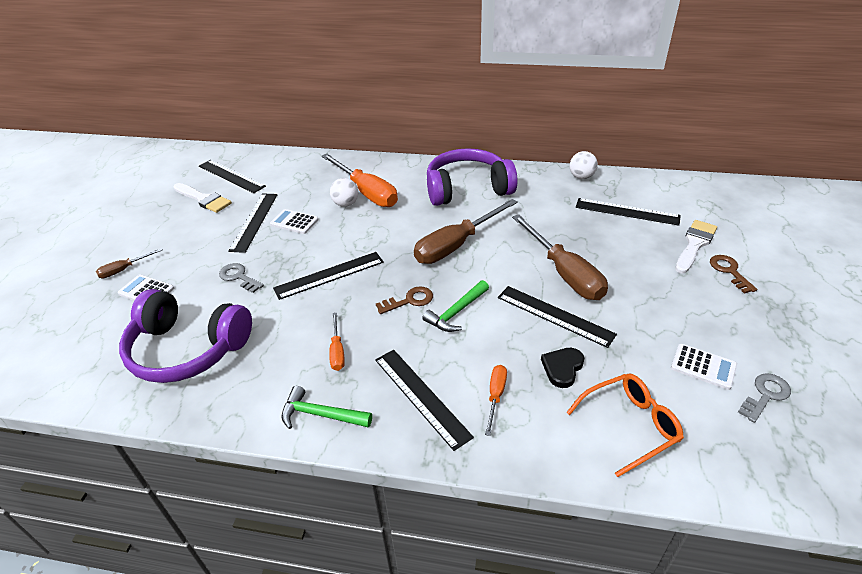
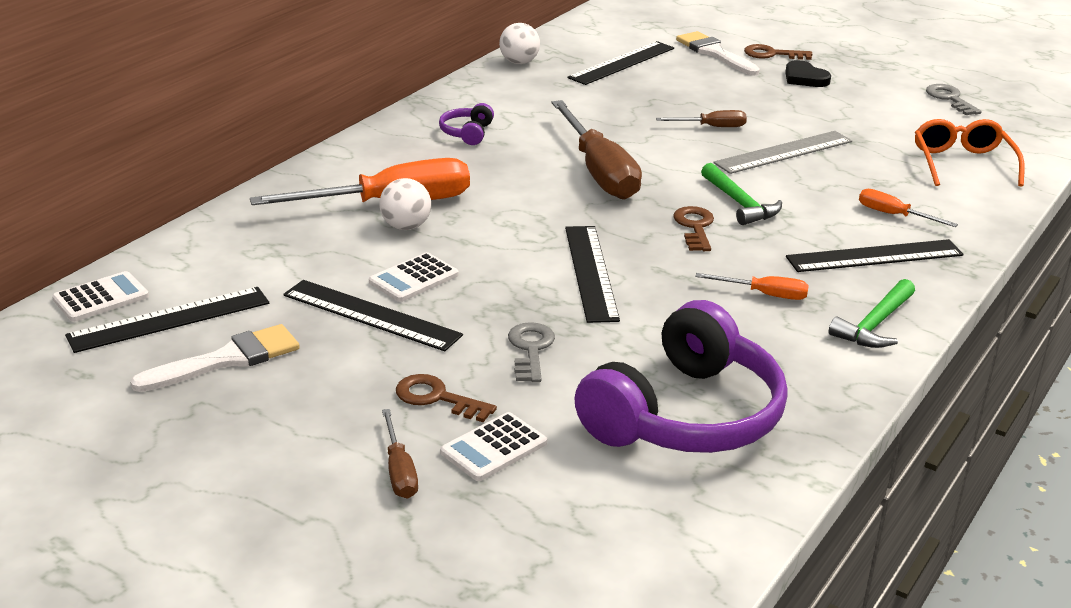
camera: 70 degrees left, 10 degrees down
grey key [219,263,264,293] -> grey key turned 120 degrees clockwise [508,322,555,382]
purple headphones [427,148,518,206] -> purple headphones [439,103,494,145], size x0.41
black ruler [498,286,617,348] -> grey ruler [713,131,852,174]
brown screwdriver [512,214,608,300] -> brown screwdriver [656,110,747,127], size x0.47
black heart [541,348,584,388] -> black heart moved to [785,60,831,87]
white calculator [671,344,737,390] -> white calculator moved to [52,271,149,322]
none -> brown key [396,374,497,422]

